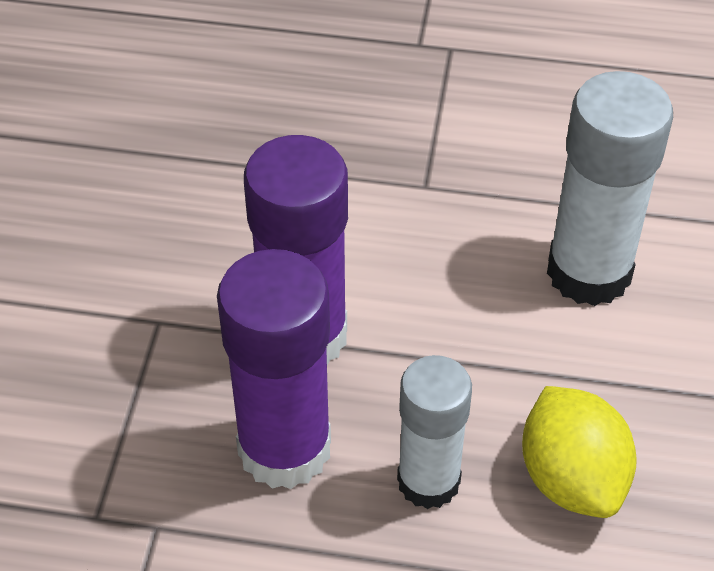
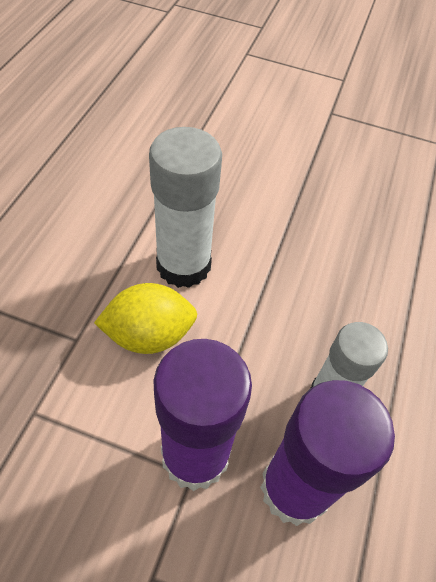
camera: 85 degrees left, 5 degrees up
yellow lemon [522,386,637,518] -> yellow lemon moved to [94,283,197,354]

